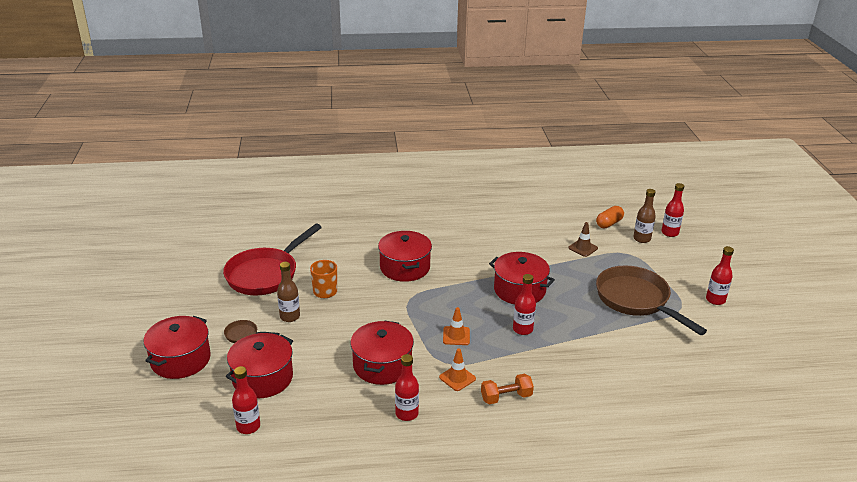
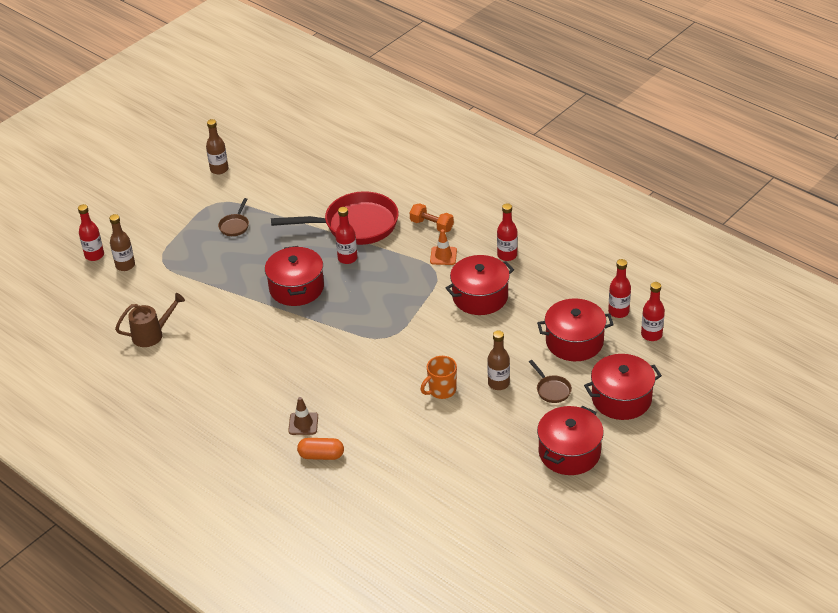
camera: 130 degrees left, 10 degrees up
red pan [223,224,322,295] -> red pan moved to [271,191,399,245]
red pot [378,231,432,282] -> red pot moved to [537,406,604,475]
orange traffic cone [443,307,470,345] -> none
brown traffic cone [568,222,598,257] -> brown traffic cone moved to [288,397,318,435]
orange capsule [596,206,624,228] -> orange capsule moved to [297,438,344,460]
brown pan [596,266,707,335] -> brown pan [218,198,249,236], size x0.42
red bottle [706,246,734,305] -> red bottle moved to [641,282,665,341]
none -> brown watering can [115,293,185,347]
none -> brown bottle [206,119,228,174]

